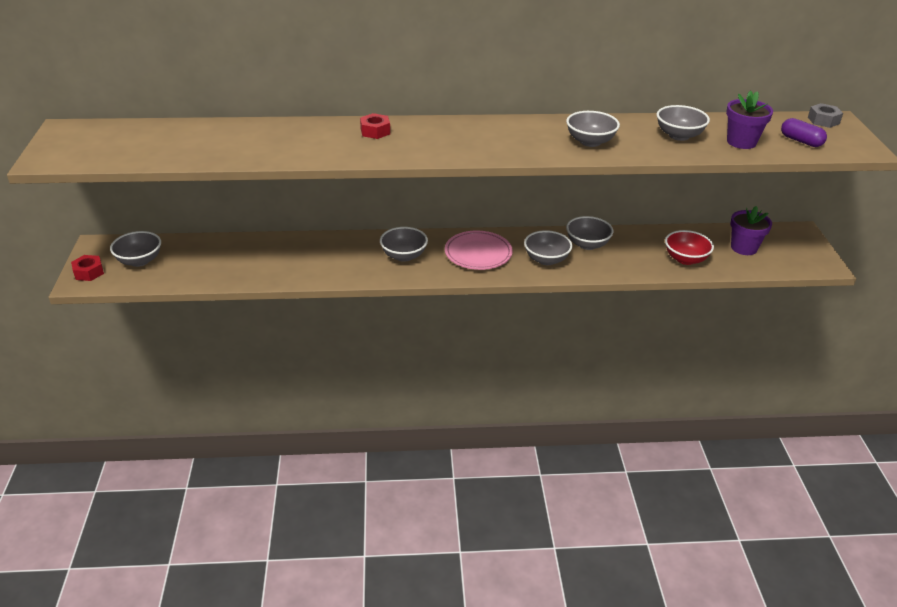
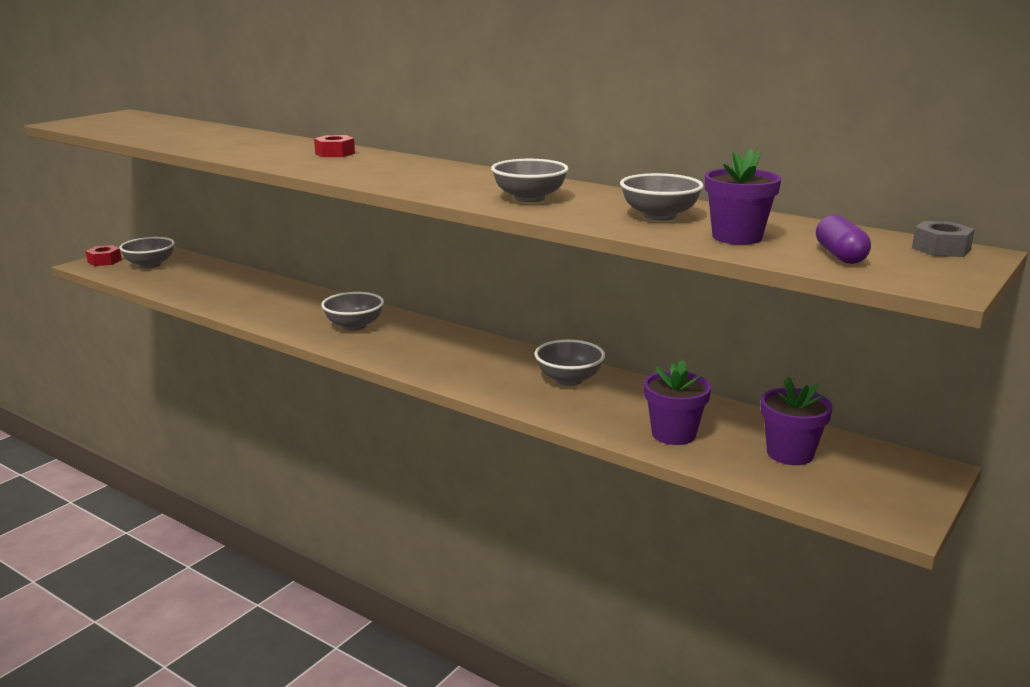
camera: 40 degrees right, 15 degrees down
pink plate [445,231,513,270] -> none
grey bowl [524,230,572,265] -> none
red bowl [665,230,714,265] -> purple flower pot [644,360,711,445]

